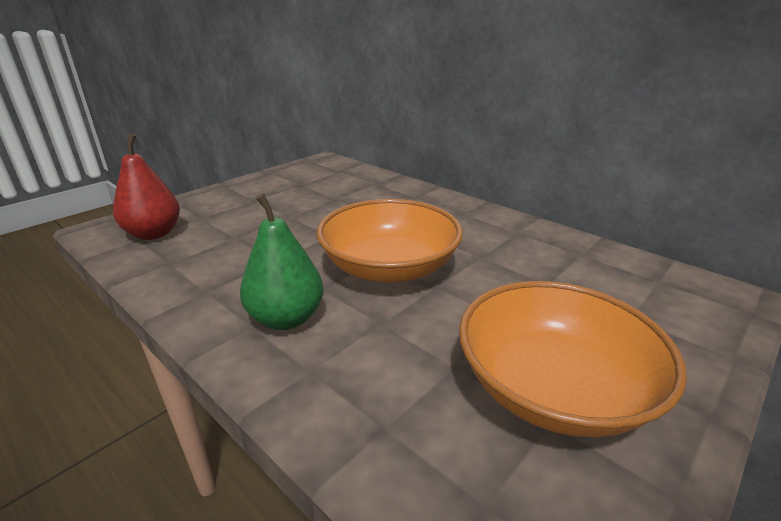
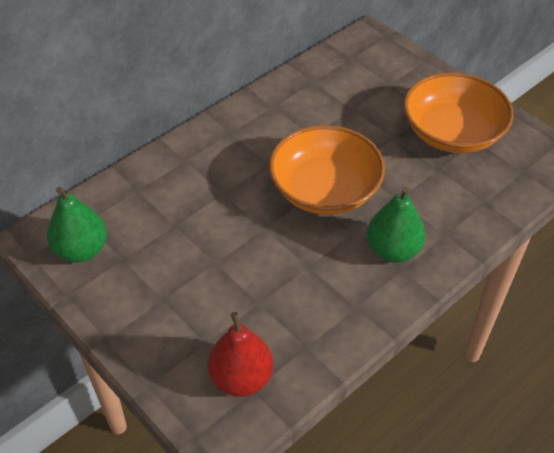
camera: 85 degrees left, 20 degrees up
none -> green pear [47,187,107,263]

